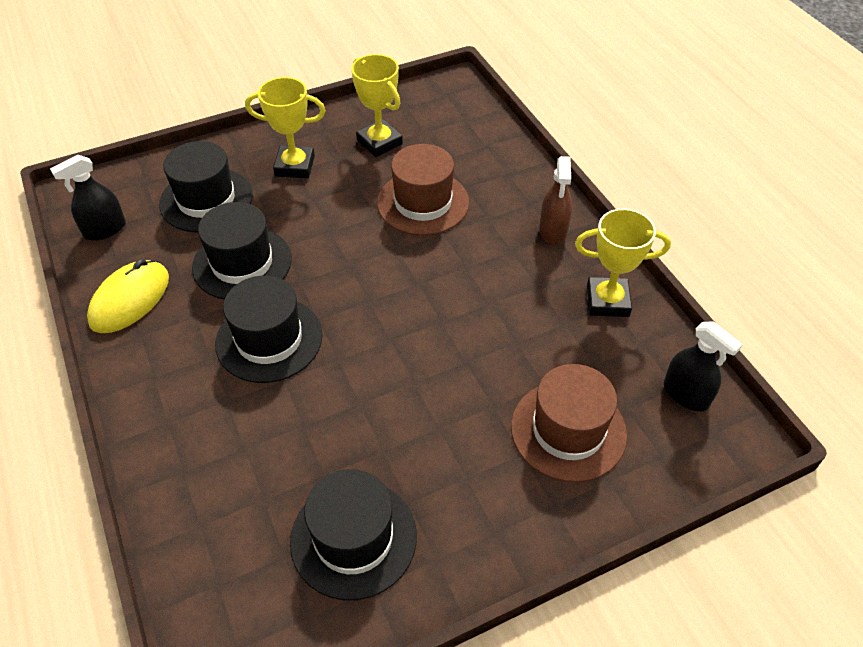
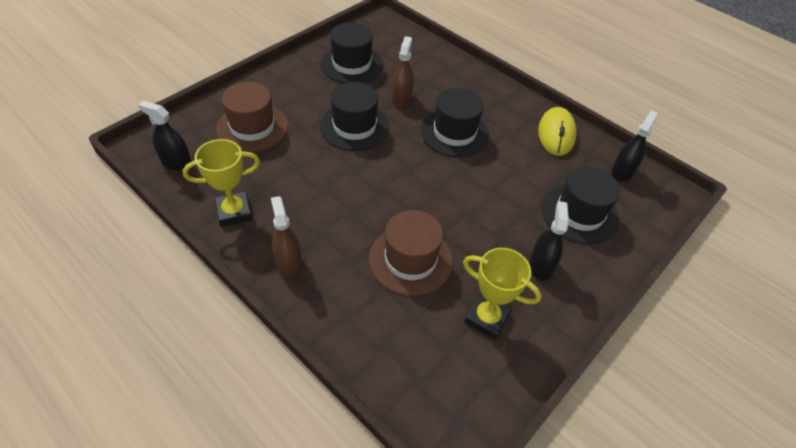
camera: 155 degrees right, 0 degrees up
black hat [192,202,292,300] -> black hat moved to [320,82,389,151]
yellow trophy [245,77,326,178] -> black spray bottle [529,201,569,281]
none -> brown spray bottle [392,36,414,107]

